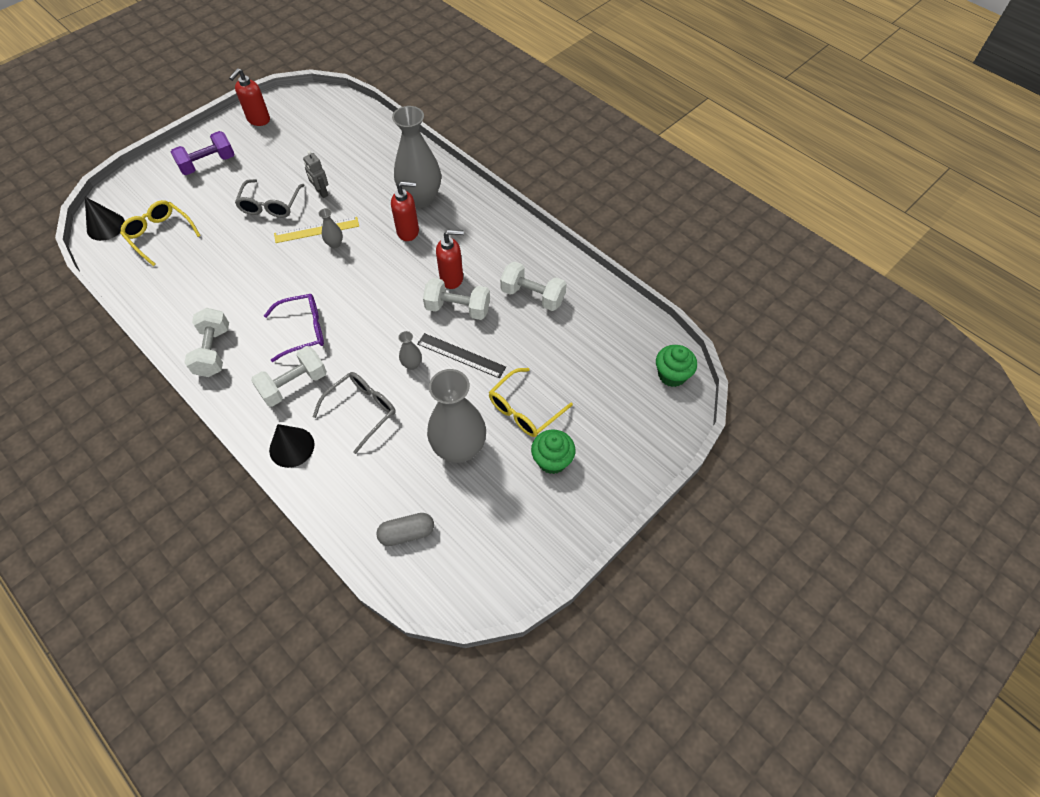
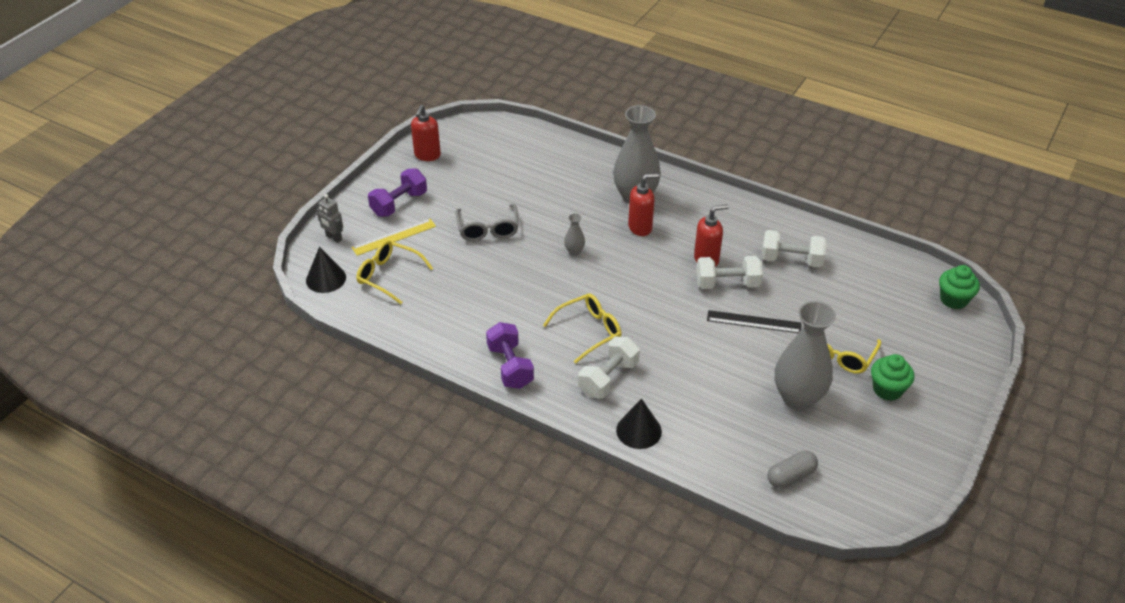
camera: 15 degrees left, 15 degrees down
white dumbbell [184,308,229,377] -> purple dumbbell [486,322,534,389]
purple glasses [264,294,324,362] -> yellow glasses [543,294,621,364]
yellow ruler [274,217,359,243] -> yellow ruler moved to [352,219,436,256]
grey robot [303,151,329,198] -> grey robot moved to [317,194,343,243]
grey glasses [313,372,396,454] -> none
grey vase [398,331,422,370] -> none

